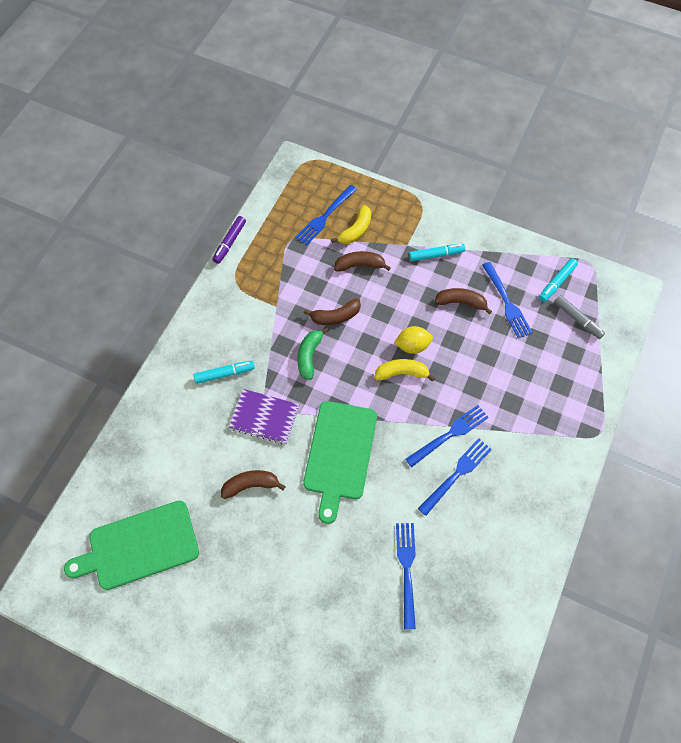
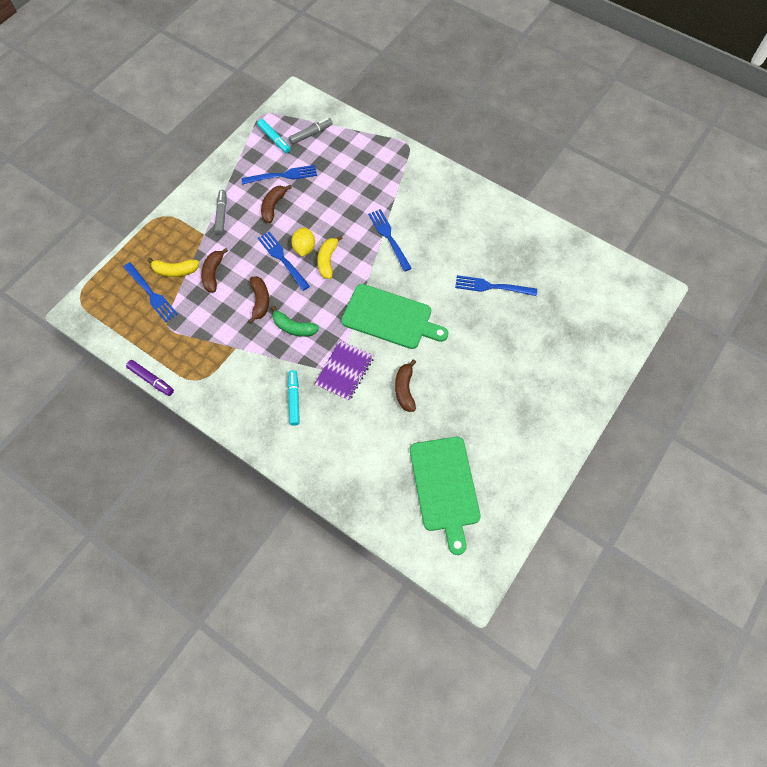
camera: 80 degrees left, 0 degrees up
yellow banana [331,205,371,244] -> yellow banana turned 135 degrees clockwise [147,258,199,277]
turquoise marker [409,244,465,261] -> grey marker [214,190,226,235]
blue fork [418,438,492,516] -> blue fork moved to [258,232,310,291]

